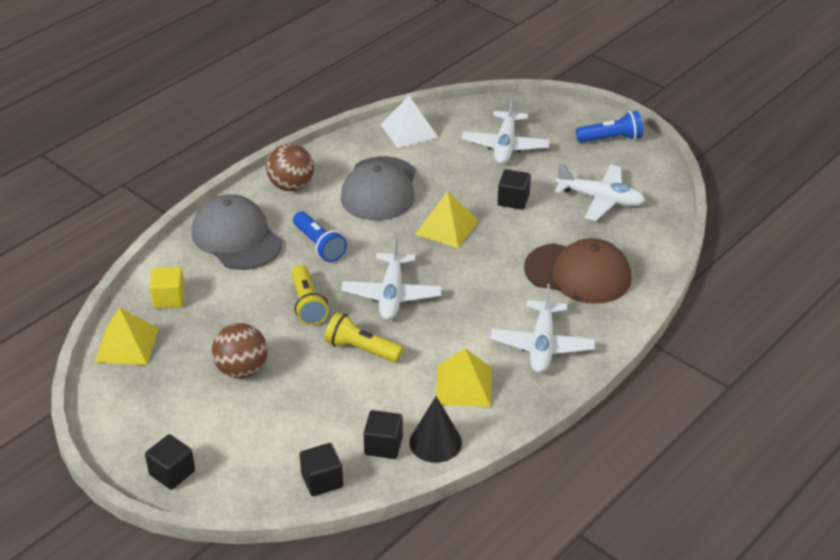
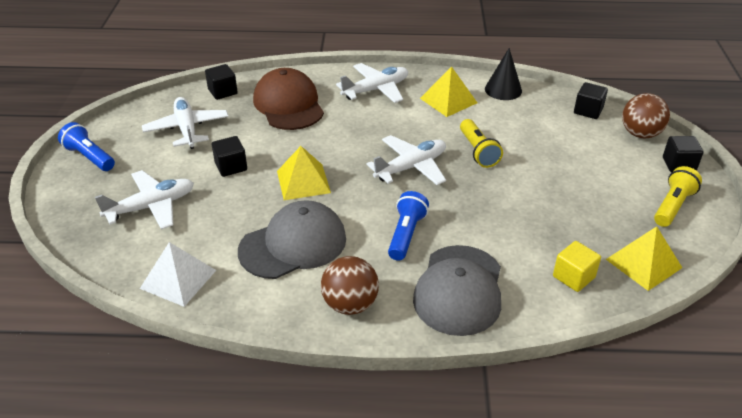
camera: 130 degrees left, 0 degrees up
brown ball [212,323,268,379] -> brown ball moved to [622,93,670,138]
yellow flashlight [291,265,329,325] -> yellow flashlight moved to [654,166,702,227]
black cube [363,410,403,459] -> black cube moved to [205,64,238,100]

